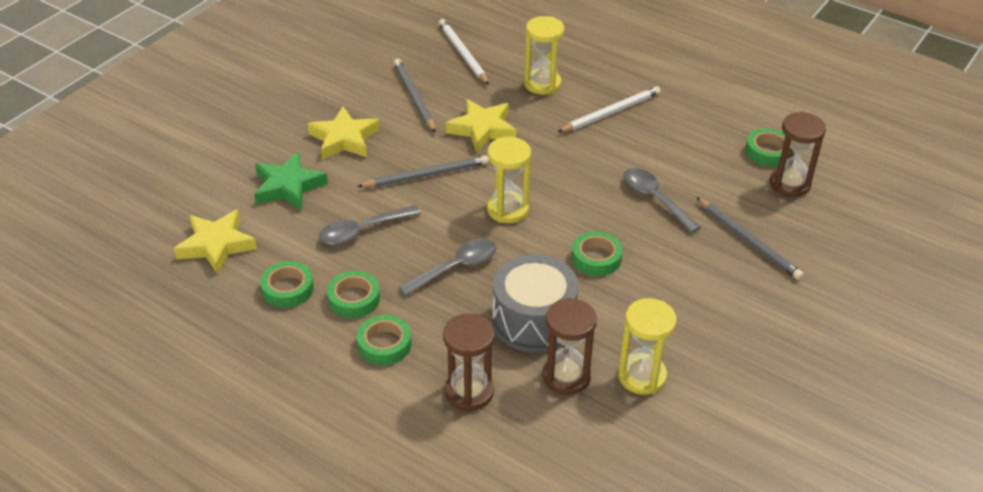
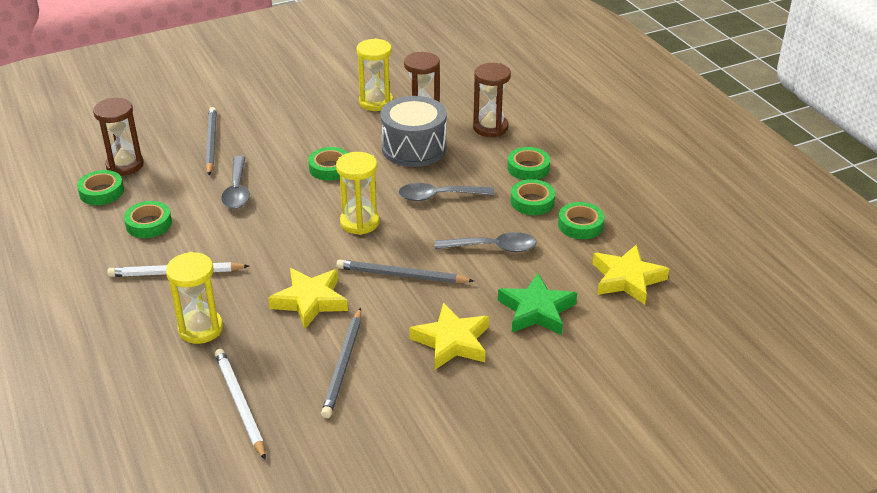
camera: 150 degrees left, 5 degrees down
white pencil [439,19,489,85] -> white pencil turned 150 degrees clockwise [215,349,266,460]
none -> green tape [124,201,172,238]

